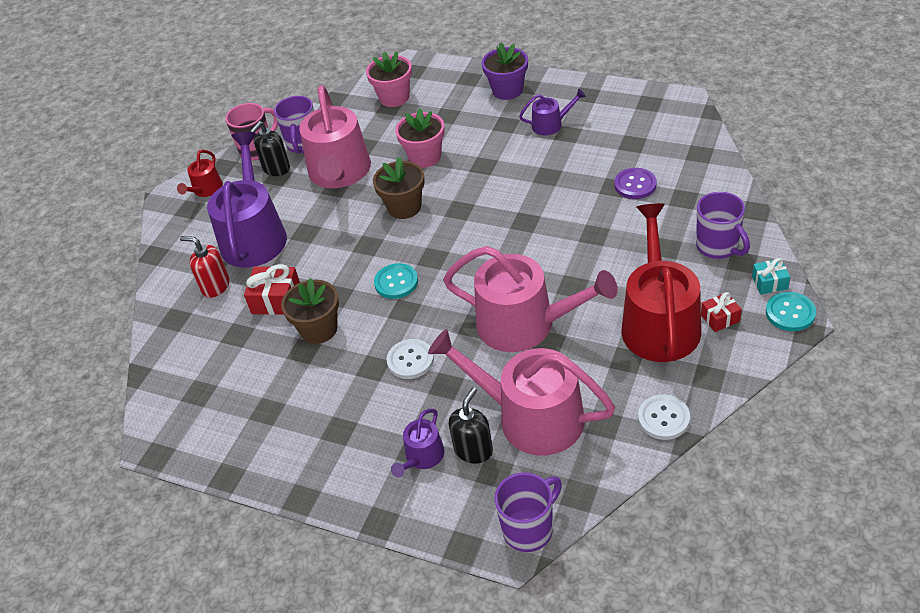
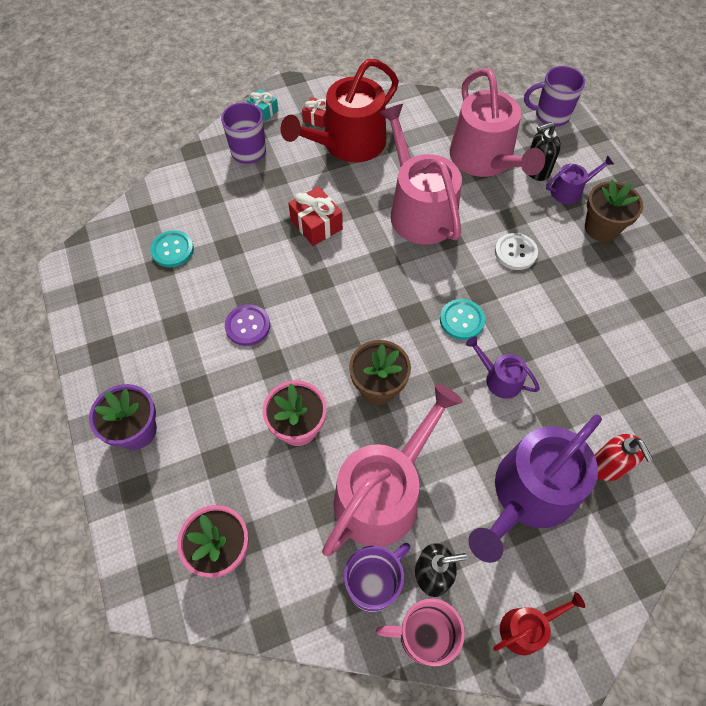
camera: 140 degrees left, 15 degrees up
red gift [244,264,300,315] -> red gift moved to [288,186,343,246]
brown flower pot [281,278,339,344] -> brown flower pot moved to [585,180,643,242]
purple watering can [519,89,586,135] -> purple watering can moved to [466,336,540,399]
purple button [614,168,657,199] -> purple button moved to [225,304,270,346]
white button [638,395,690,440] -> none
turquoise button [766,292,816,331] -> turquoise button moved to [150,230,194,267]

